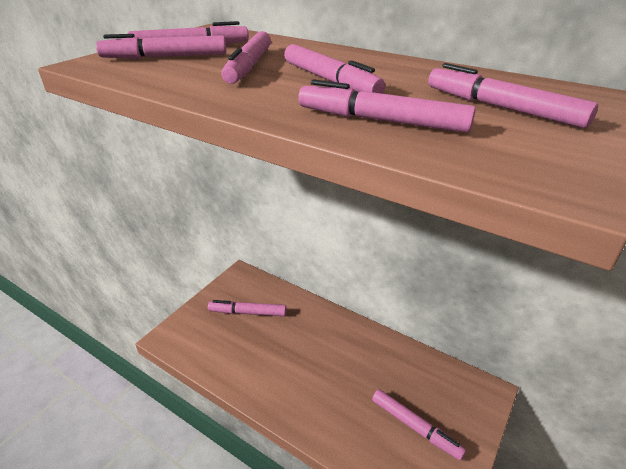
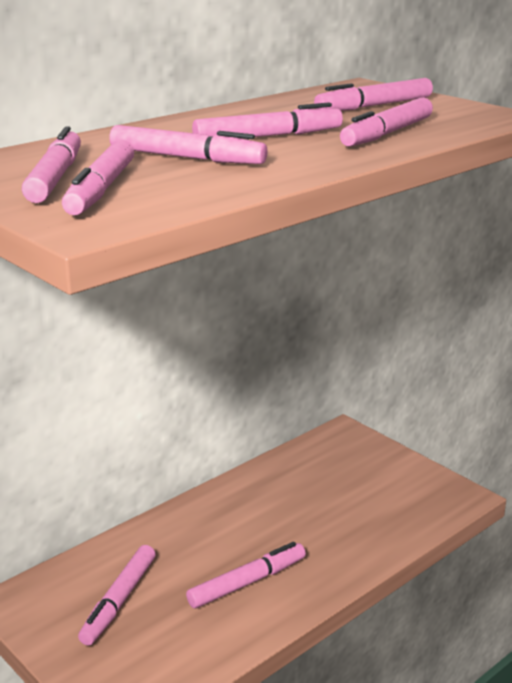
camera: 75 degrees left, 10 degrees down
pink marker [372,389,466,461] -> pink marker moved to [186,542,306,608]

